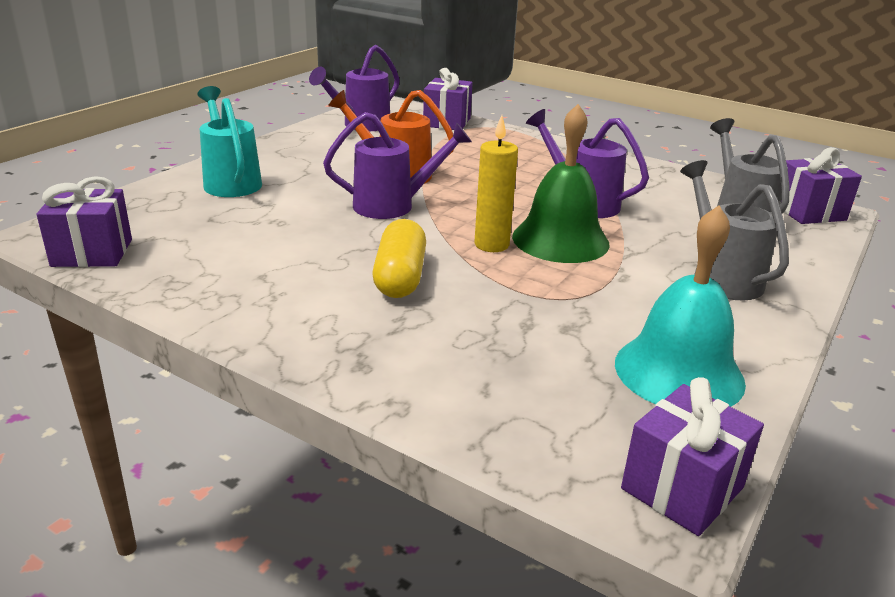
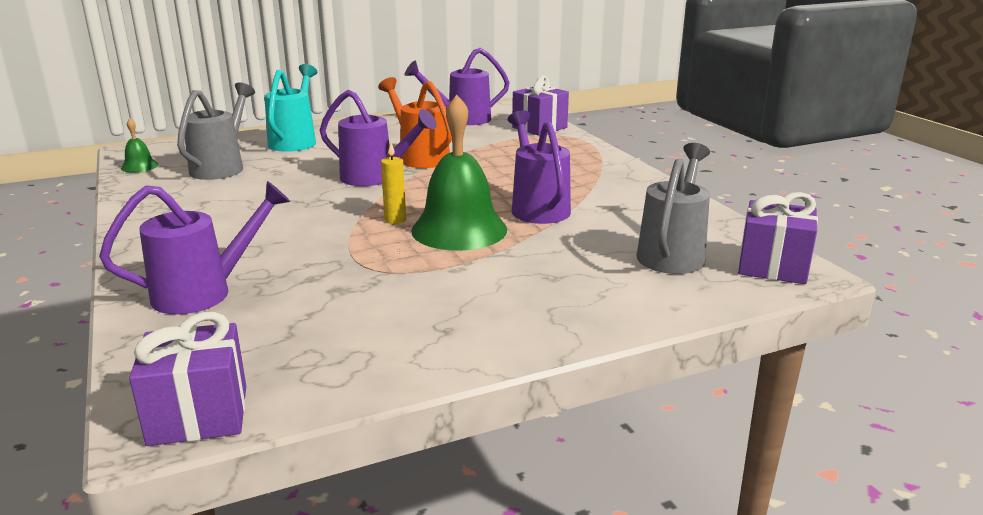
camera: 35 degrees right, 5 degrees down
purple gift [36,176,132,267] -> green bell [121,118,158,172]
yellow capsule [373,219,426,298] -> none
yellow candle [474,115,518,252] -> yellow candle [381,143,406,224], size x0.65
turquoise bell [615,205,746,407] -> none
grey watering can [680,160,789,300] -> grey watering can moved to [177,82,255,180]
none -> purple watering can [99,181,290,315]

